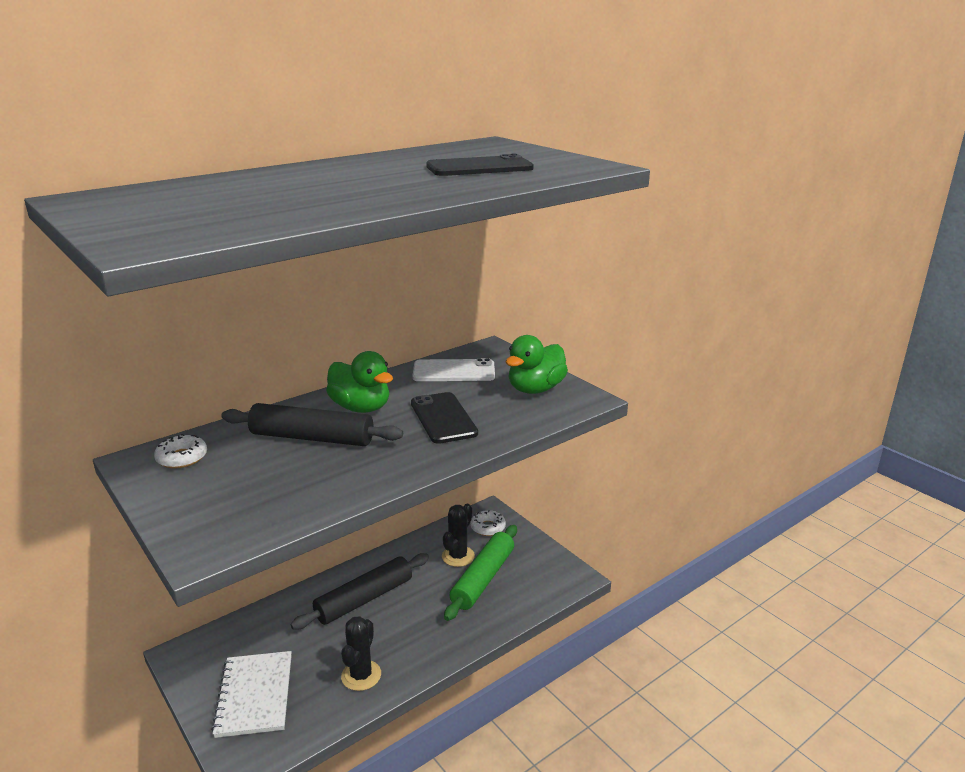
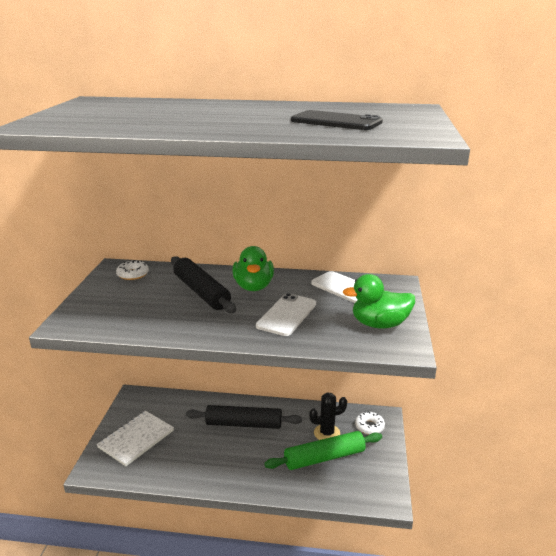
camera: 45 degrees right, 0 degrees up
black cactus [341,616,381,691] -> none
black phone [411,392,478,444] -> white phone [256,293,316,336]

